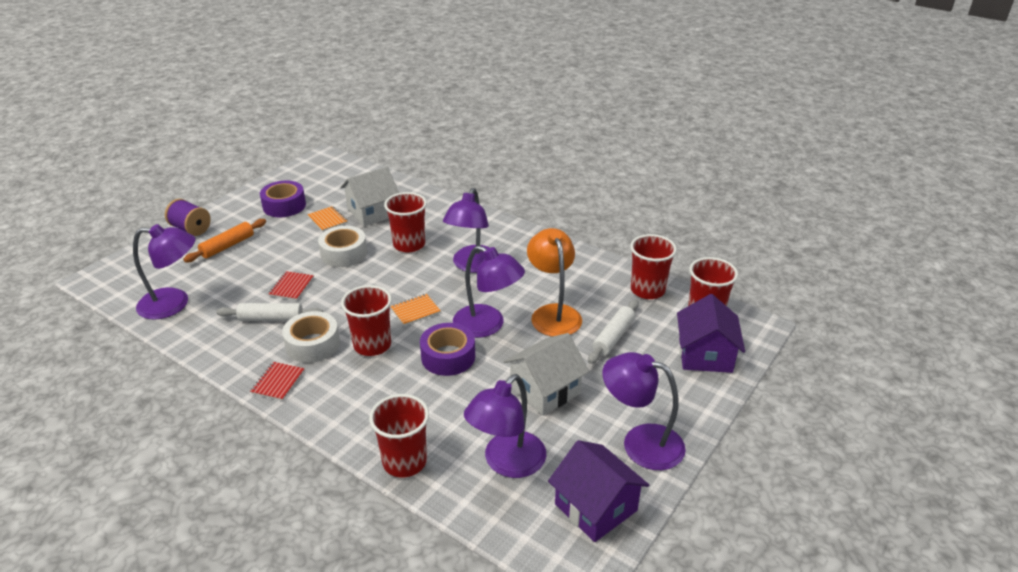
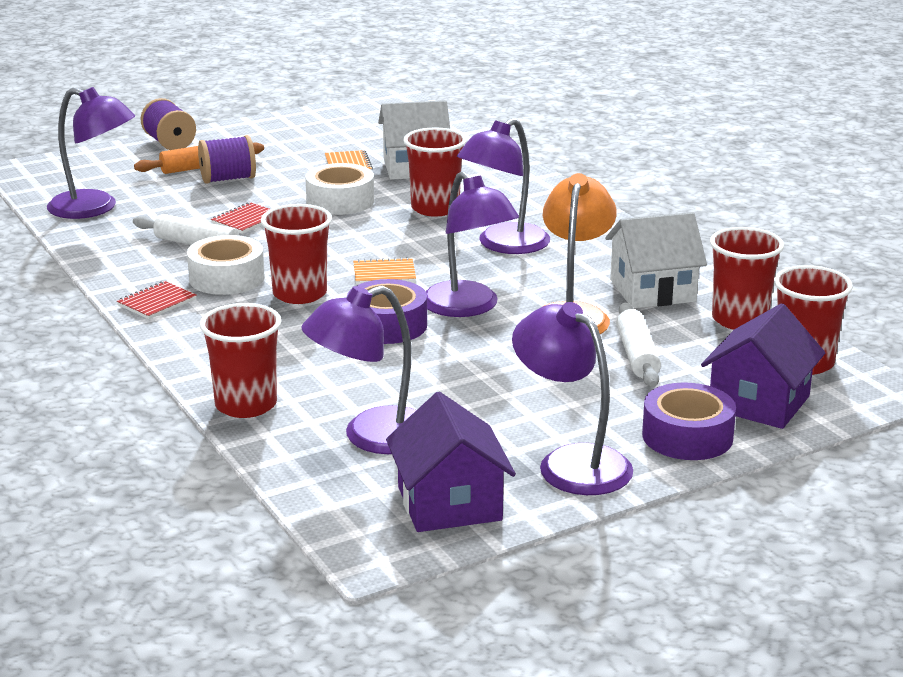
camera: 25 degrees right, 10 degrees down
purple tape [260,181,306,217] -> purple tape moved to [642,383,736,460]
white house [504,333,589,416] -> white house moved to [605,212,707,308]
white rolling pin [588,300,639,364] -> white rolling pin turned 60 degrees counterclockwise [616,303,661,387]
none -> purple spool [198,135,256,184]

